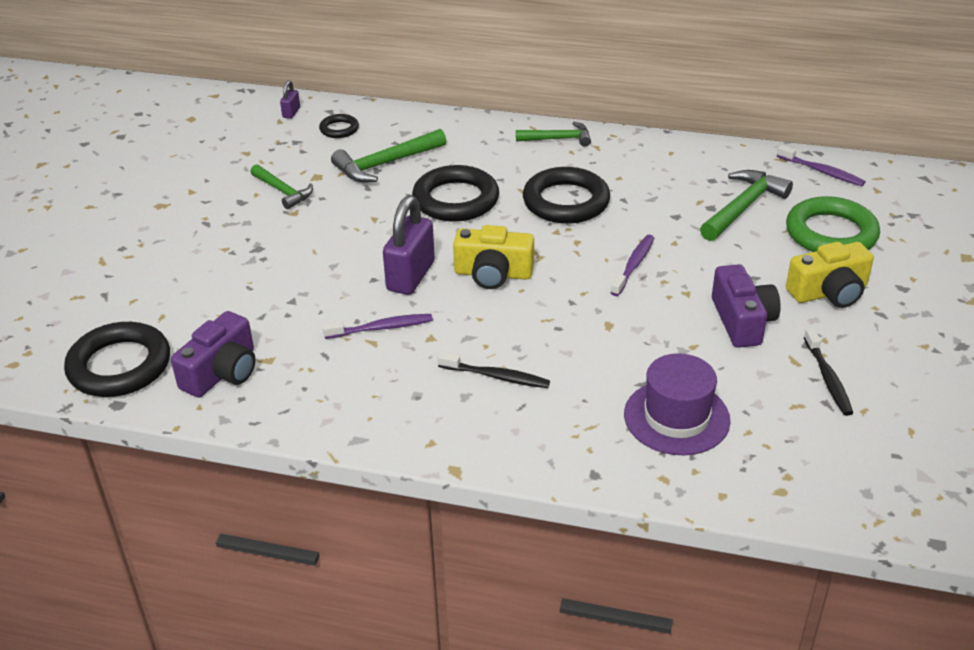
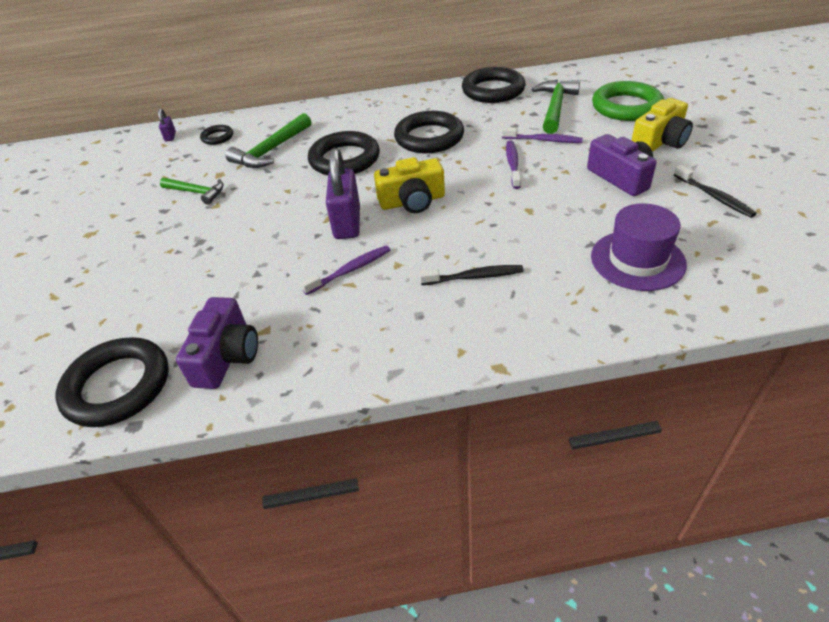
camera: 20 degrees left, 5 degrees up
green hammer [516,122,591,146] -> none
purple toothbrush [777,145,866,186] -> purple toothbrush moved to [502,127,583,143]
none -> black ring [462,67,525,103]

